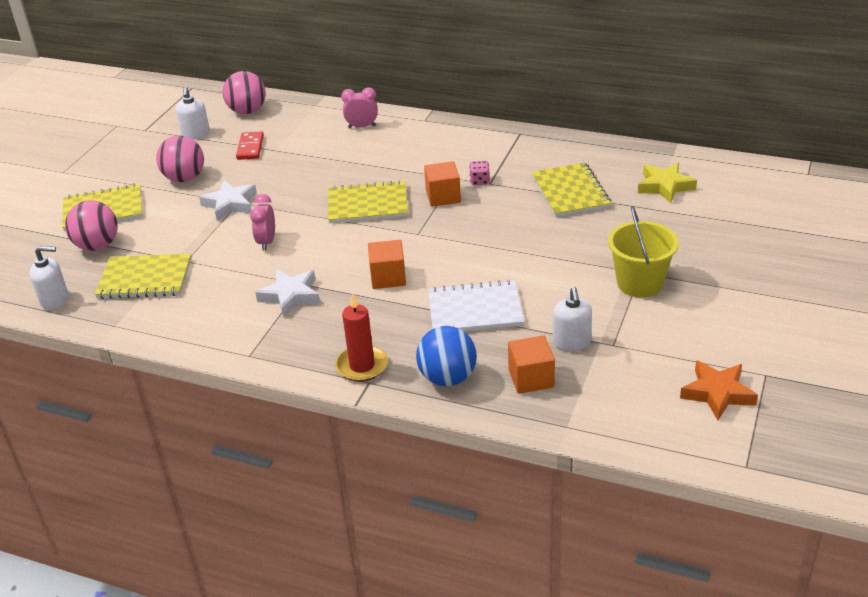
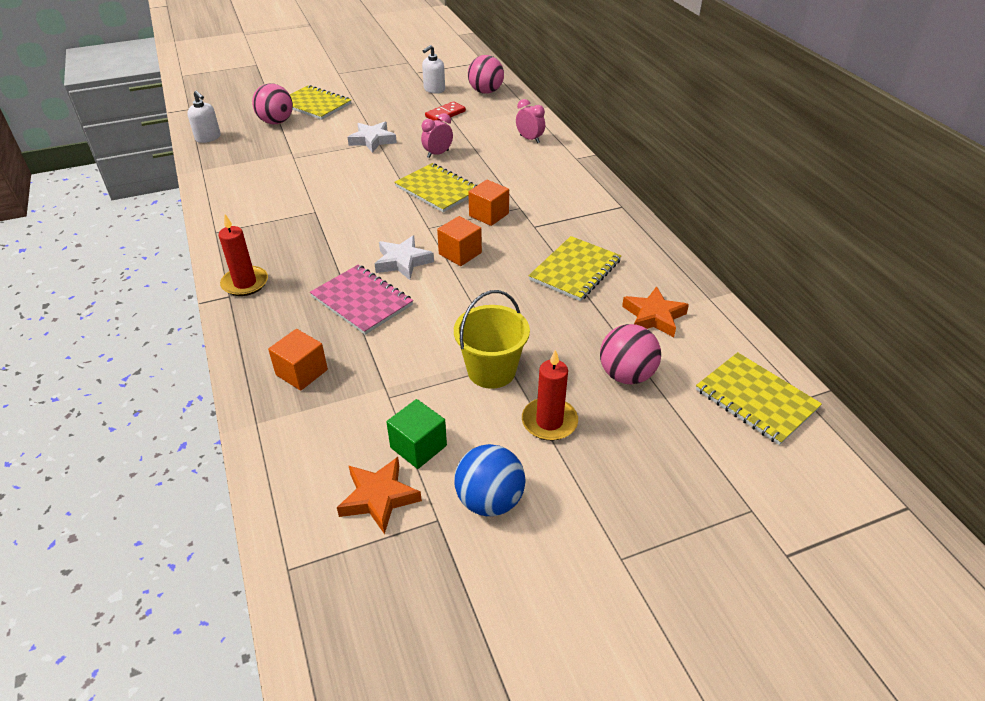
camera: 45 degrees right, 5 degrees up
yellow notebook [95,253,191,299] -> yellow notebook moved to [696,352,822,445]
pink ball [156,136,204,182] -> pink ball moved to [600,324,661,384]
pink clock [250,194,275,251] -> pink clock moved to [421,113,453,158]
white star [255,269,320,318] -> white star moved to [375,235,434,280]
orange cube [368,240,406,289] -> orange cube moved to [437,216,482,266]
blue ball [416,326,477,386] -> blue ball moved to [454,444,525,516]
white notebook [428,280,524,331] -> pink notebook [310,265,413,335]
pink dice [469,161,490,185] -> none
white soap dispenser [553,287,592,351] -> none
yellow star [638,163,697,203] -> orange star [622,286,689,337]
none -> green cube [386,399,447,469]
none -> red candle [522,349,578,441]

